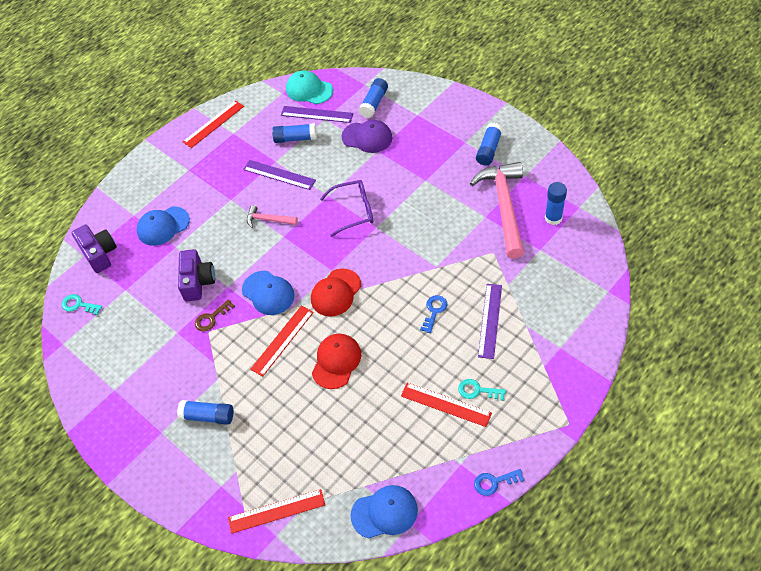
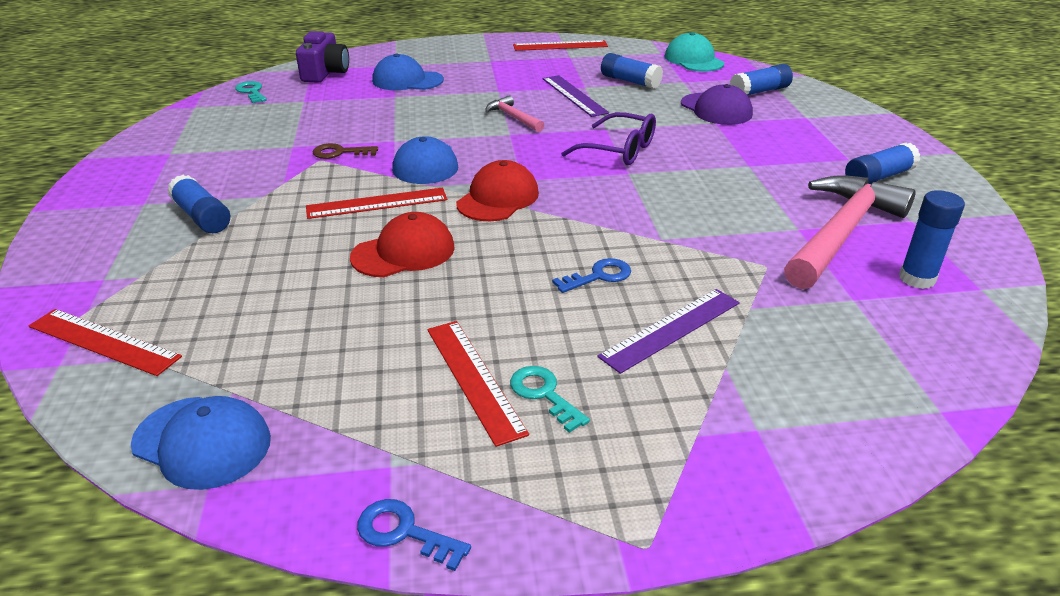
camera: 35 degrees right, 20 degrees down
purple camera [178,249,215,301] -> none
purple ruler [281,106,353,123] -> none
red cap [311,268,361,317] -> red cap turned 135 degrees clockwise [456,160,539,221]

